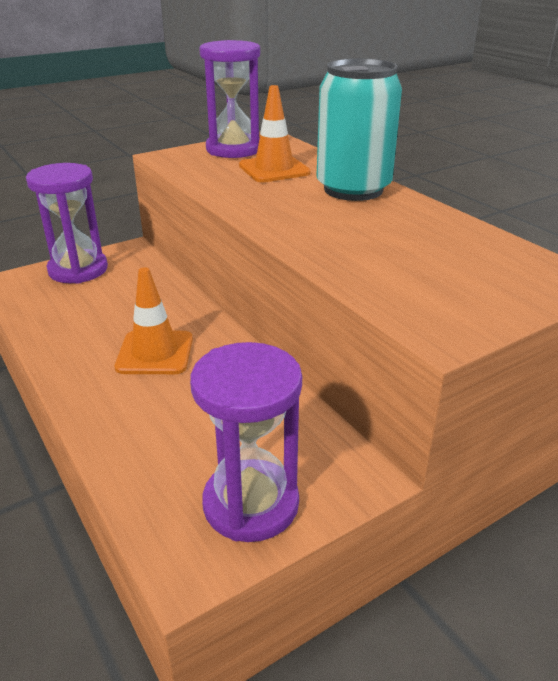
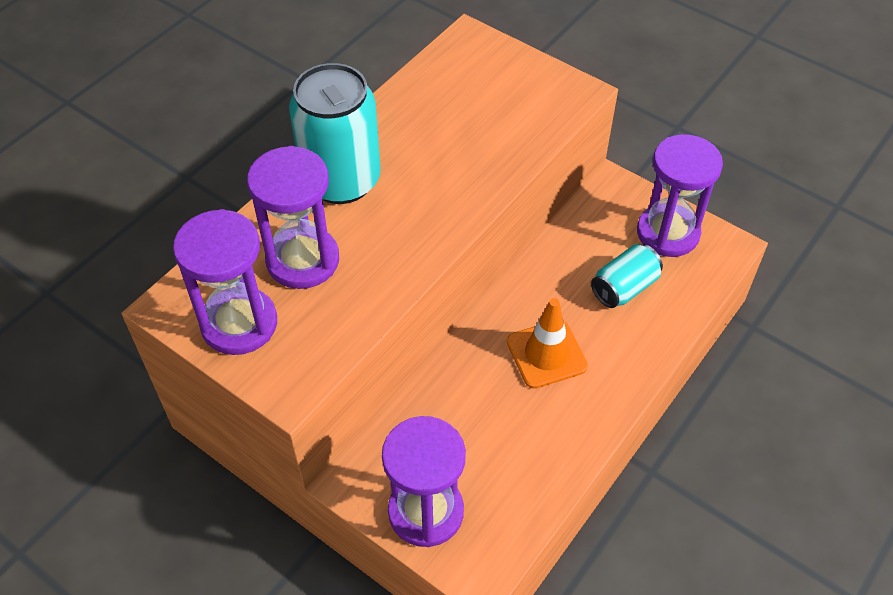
camera: 110 degrees left, 20 degrees up
orange traffic cone [239,85,310,182] -> purple hourglass [247,146,339,289]
none -> turquoise can [591,244,663,308]

